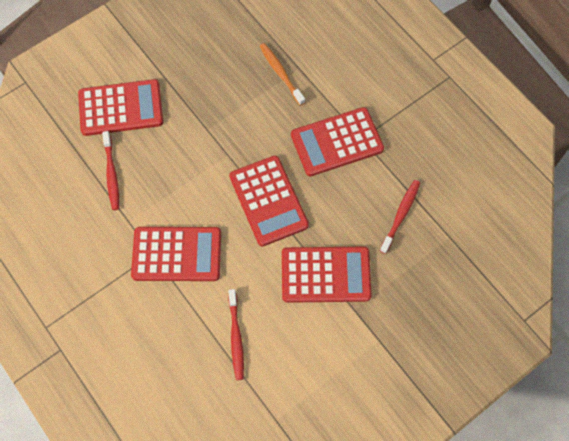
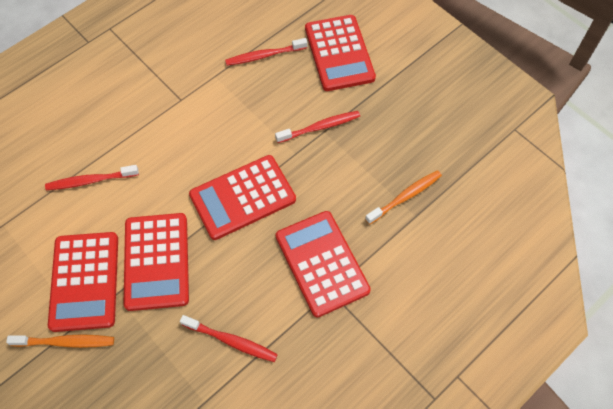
camera: 85 degrees right, 5 degrees down
red calculator [131,227,221,281] -> red calculator moved to [48,232,118,332]
none -> orange toothbrush [6,334,114,348]
none -> red toothbrush [275,111,360,143]

